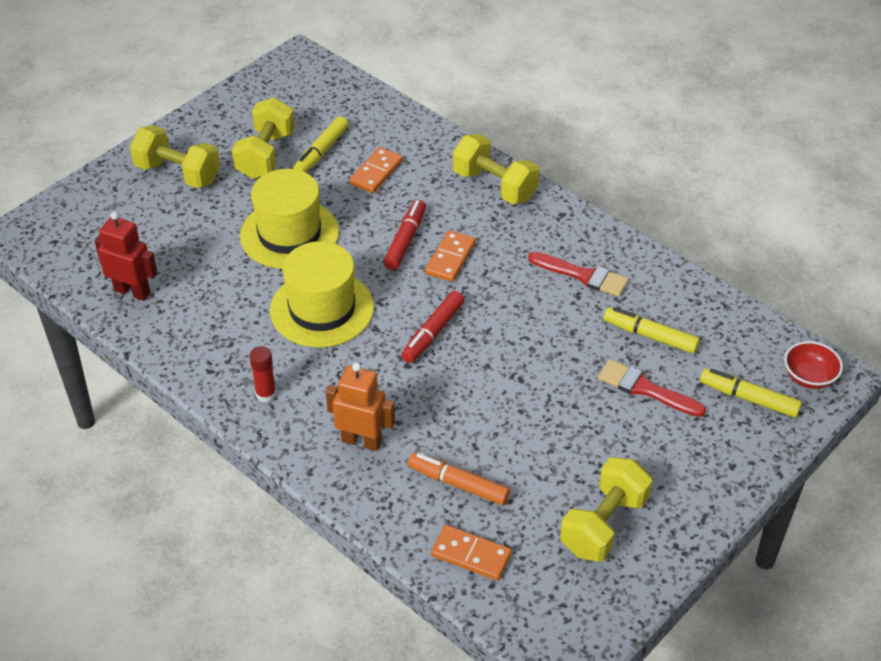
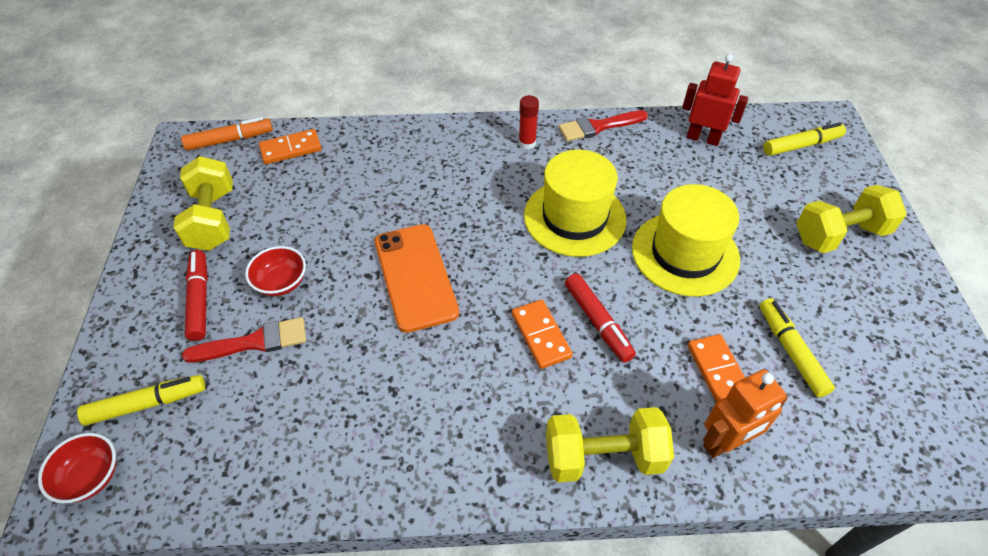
camera: 135 degrees right, 5 degrees up
red robot [94,212,158,301] -> red robot turned 135 degrees counterclockwise [682,54,749,146]
yellow dumbbell [232,97,295,179] -> none
orange robot [326,362,395,451] -> orange robot moved to [703,369,788,458]
red marker [401,291,464,363] -> red marker moved to [185,250,208,341]
orange marker [408,452,510,505] -> orange marker moved to [181,117,273,151]
red brush [528,252,629,297] -> red brush moved to [559,110,648,141]
yellow marker [604,307,700,354] -> yellow marker moved to [763,123,846,156]
none -> red bowl [245,246,306,296]
none -> orange phone [375,224,459,333]

